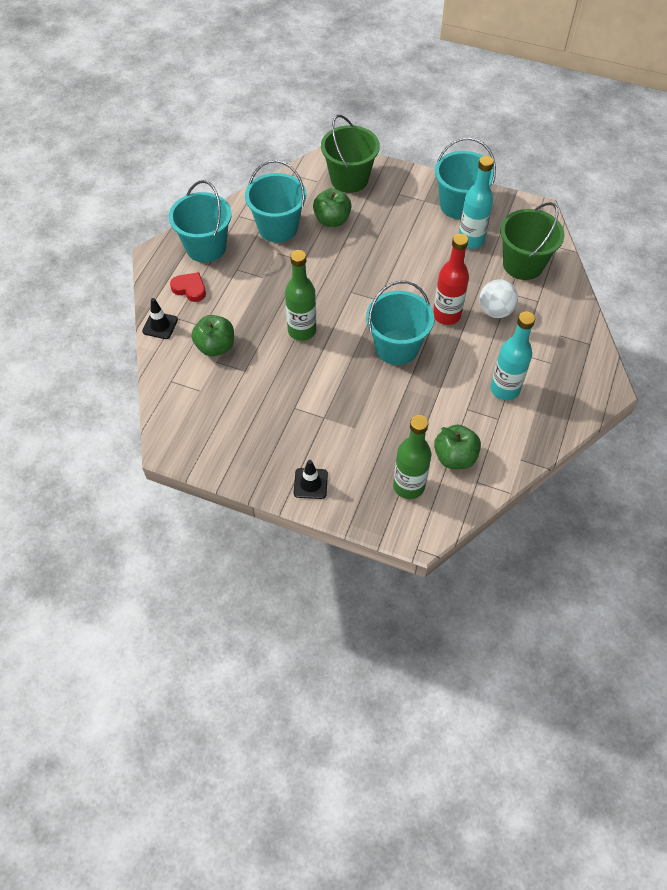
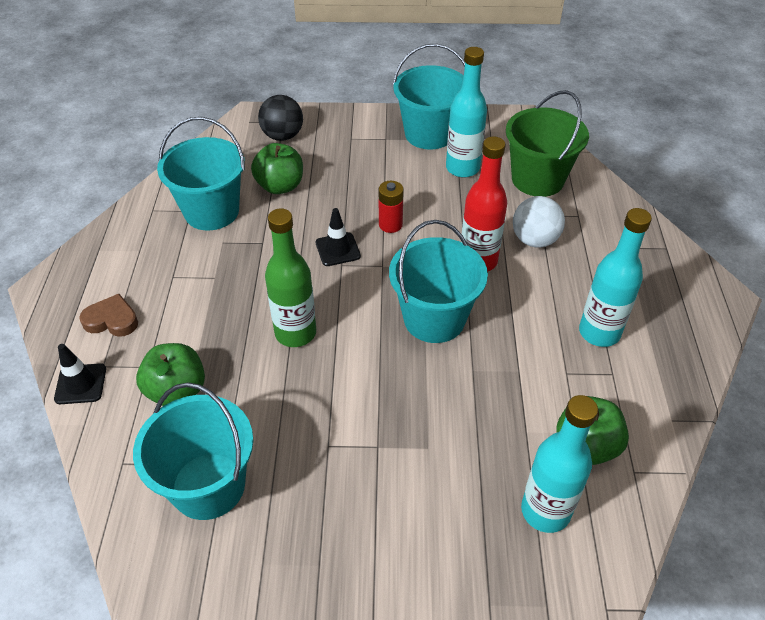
camera: 20 degrees left, 10 degrees down
turquoise bucket [169,180,232,263] -> turquoise bucket moved to [133,382,253,520]
red heart [170,272,206,302] -> brown heart [79,294,138,337]
black traffic cone [294,460,328,499] -> black traffic cone moved to [316,208,361,266]
green bucket [321,115,380,193] -> black ball [258,95,303,141]
green bottle [393,415,431,499] -> turquoise bottle [521,395,598,533]
none -> red battery [379,181,404,233]

